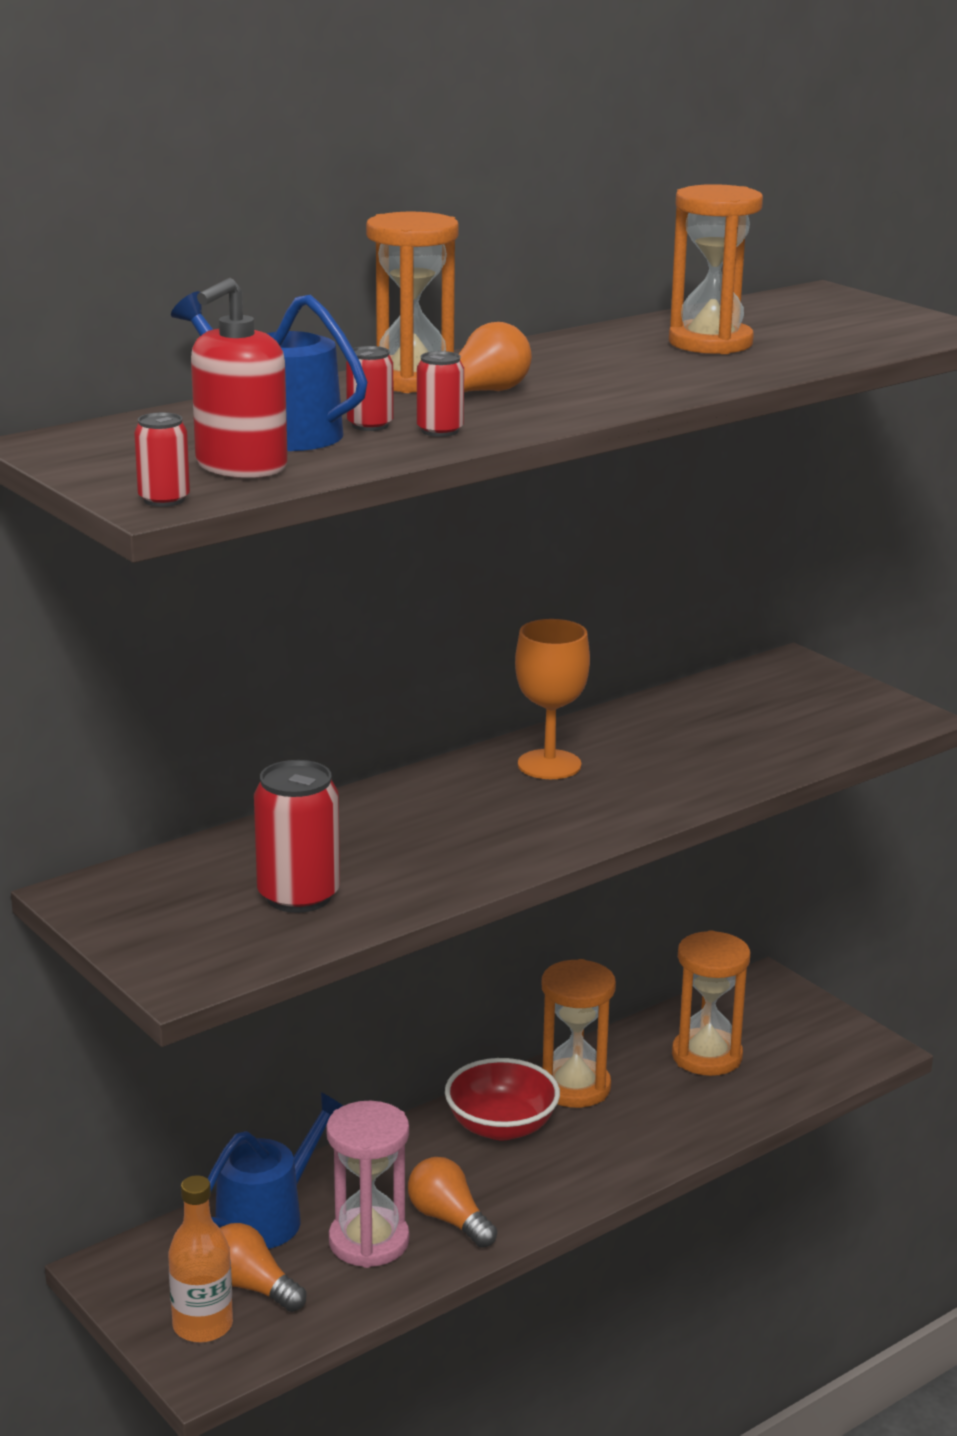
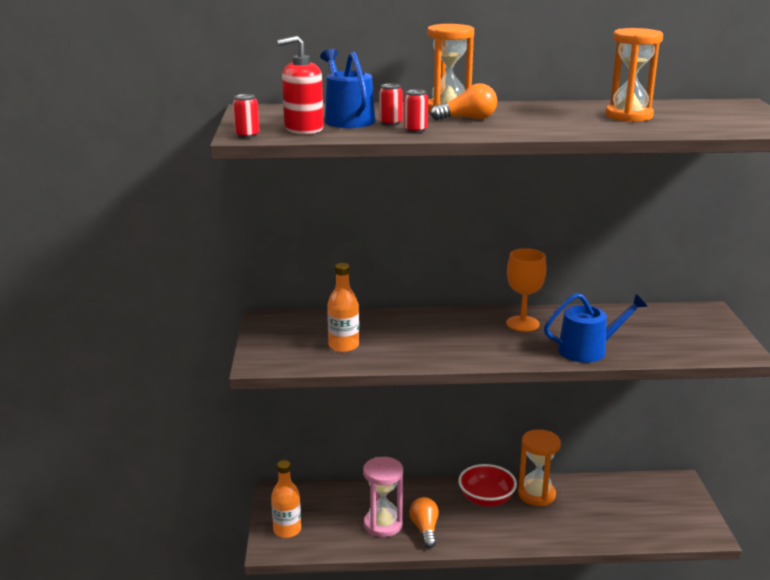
camera: 35 degrees right, 0 degrees up
blue watering can [208,1092,343,1249] -> blue watering can moved to [544,293,648,363]
orange light bulb [220,1223,306,1312] -> none
red can [254,760,340,913] -> orange bottle [327,263,359,352]
orange hourglass [672,930,750,1076] -> none

